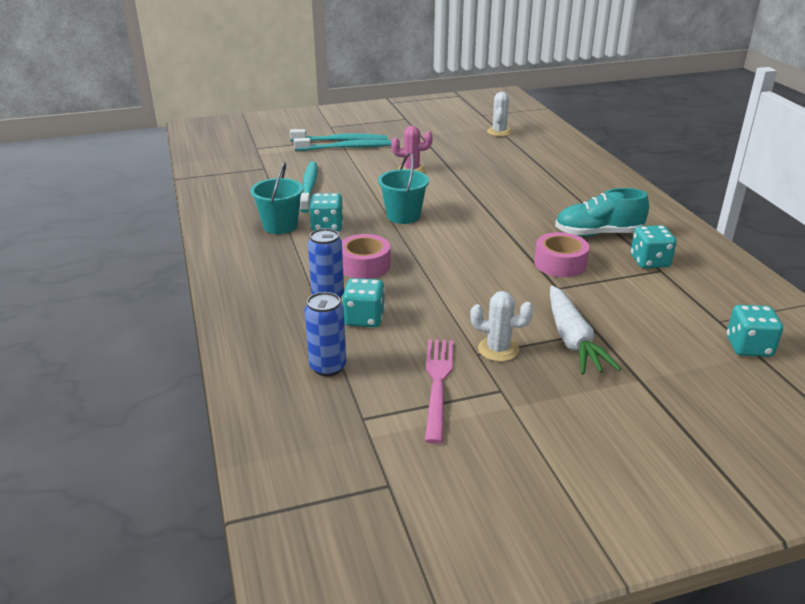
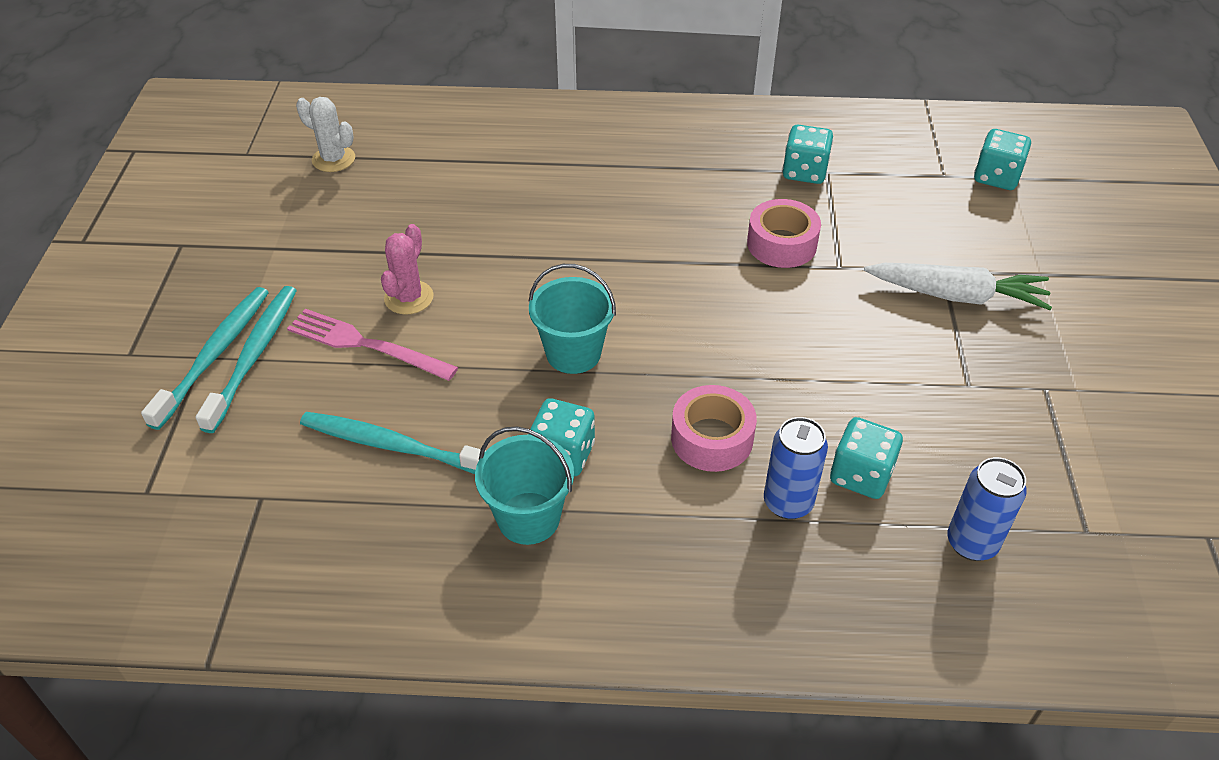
camera: 70 degrees left, 15 degrees up
pink fork [425,339,453,444] -> pink fork moved to [287,309,458,381]
white cactus [470,291,533,362] -> none
turquoise shoe [555,188,649,237] -> none

